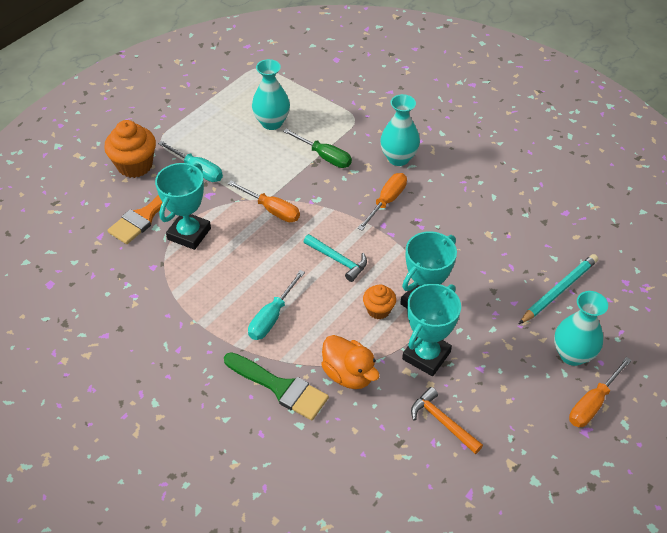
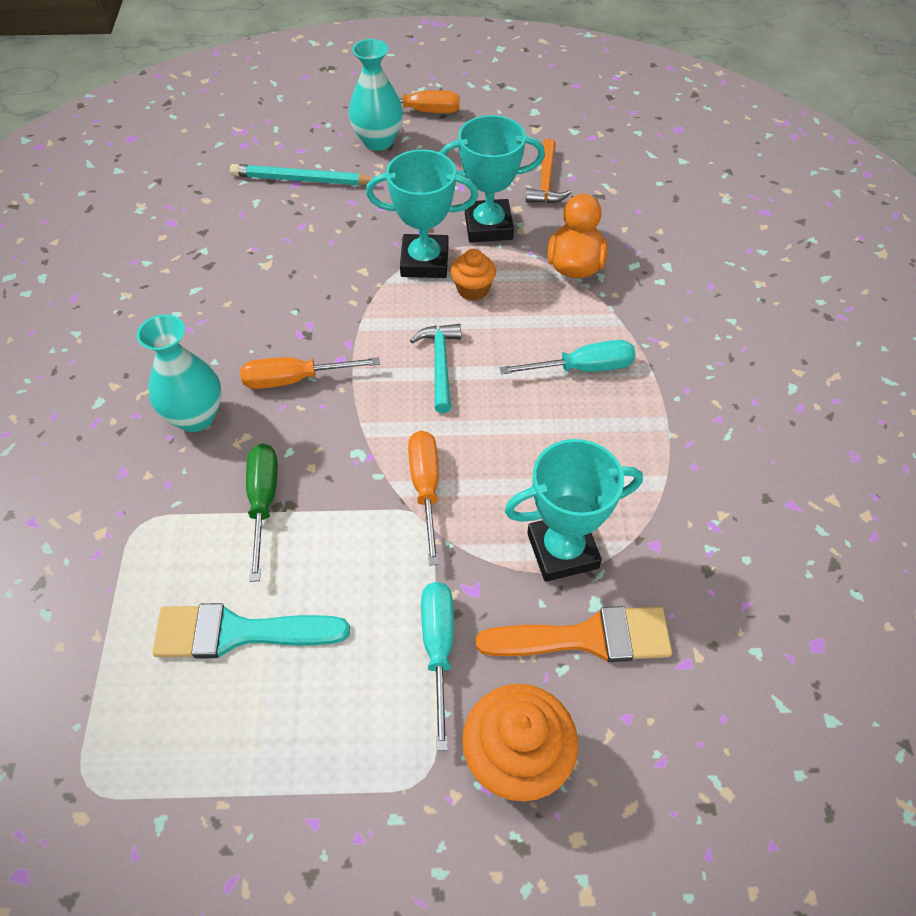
camera: 130 degrees left, 5 degrees up
green brush [224,352,329,420] -> none
turquoise vase [252,59,290,130] -> turquoise brush [152,603,350,659]

